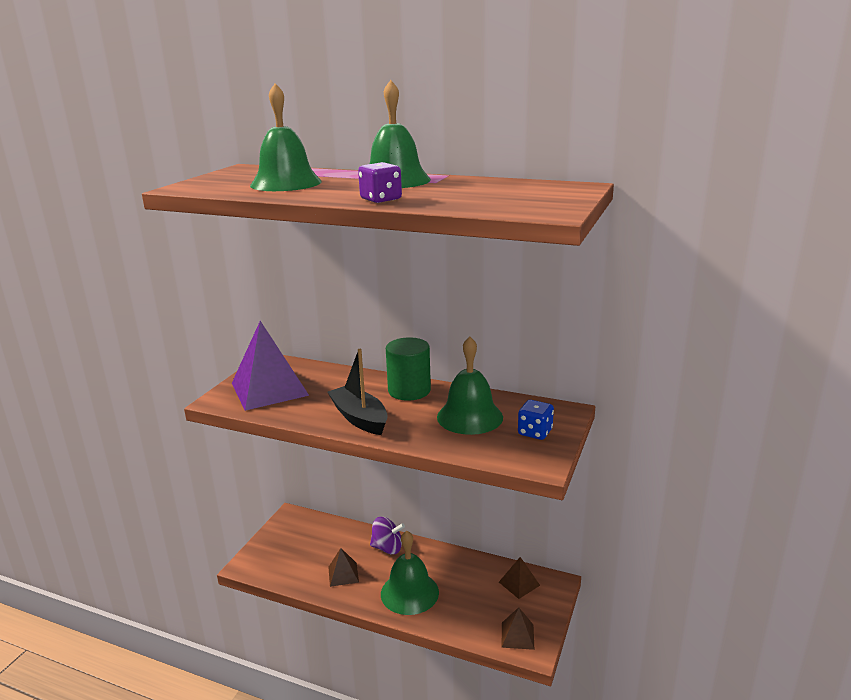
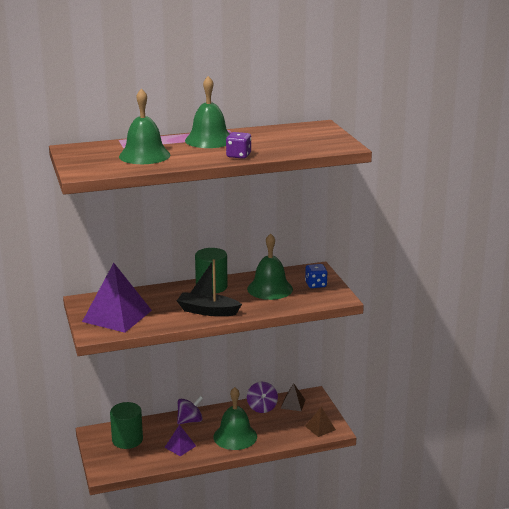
camera: 40 degrees left, 0 degrees up
brown pyramid [328,548,359,587] -> purple pyramid [164,424,196,457]
none -> green cylinder [110,402,143,449]
none -> purple spinning top [247,382,278,413]

